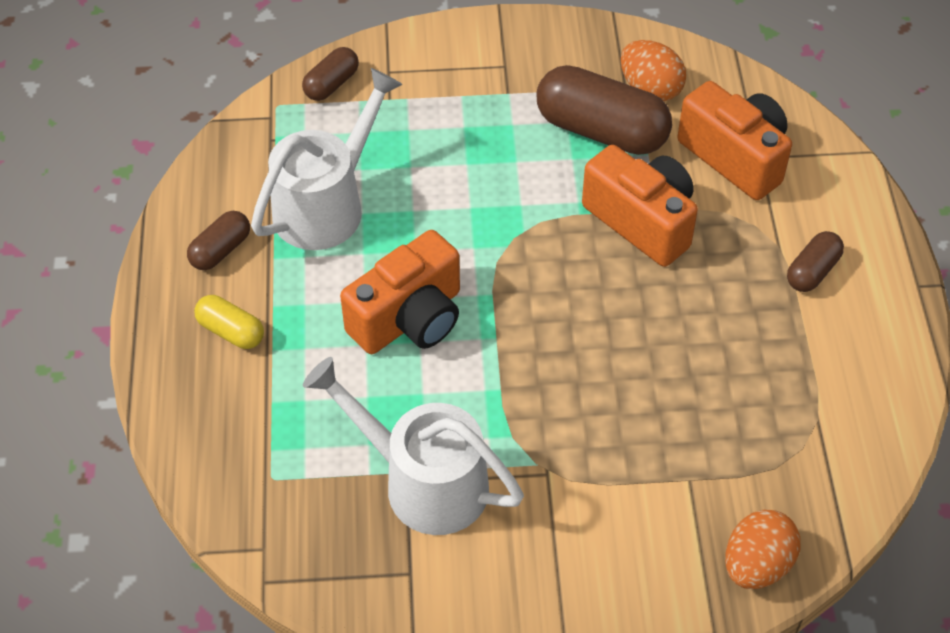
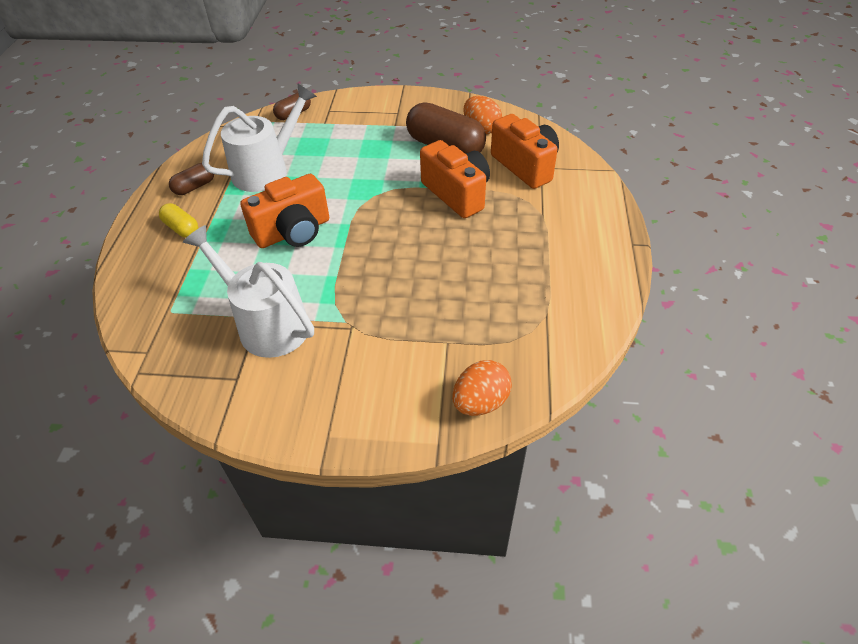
camera: 10 degrees right, 5 degrees down
brown capsule [787,231,844,292] -> none

